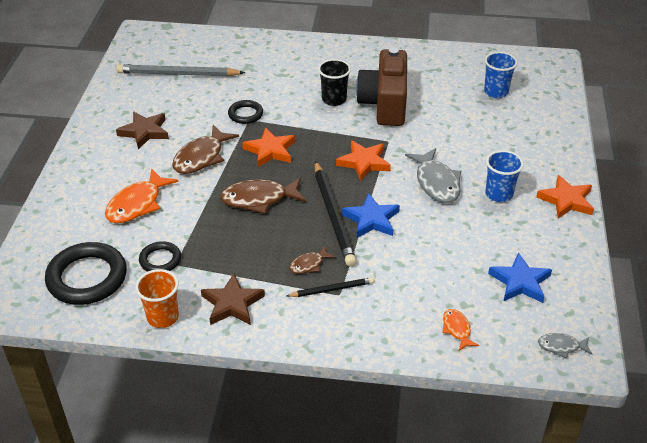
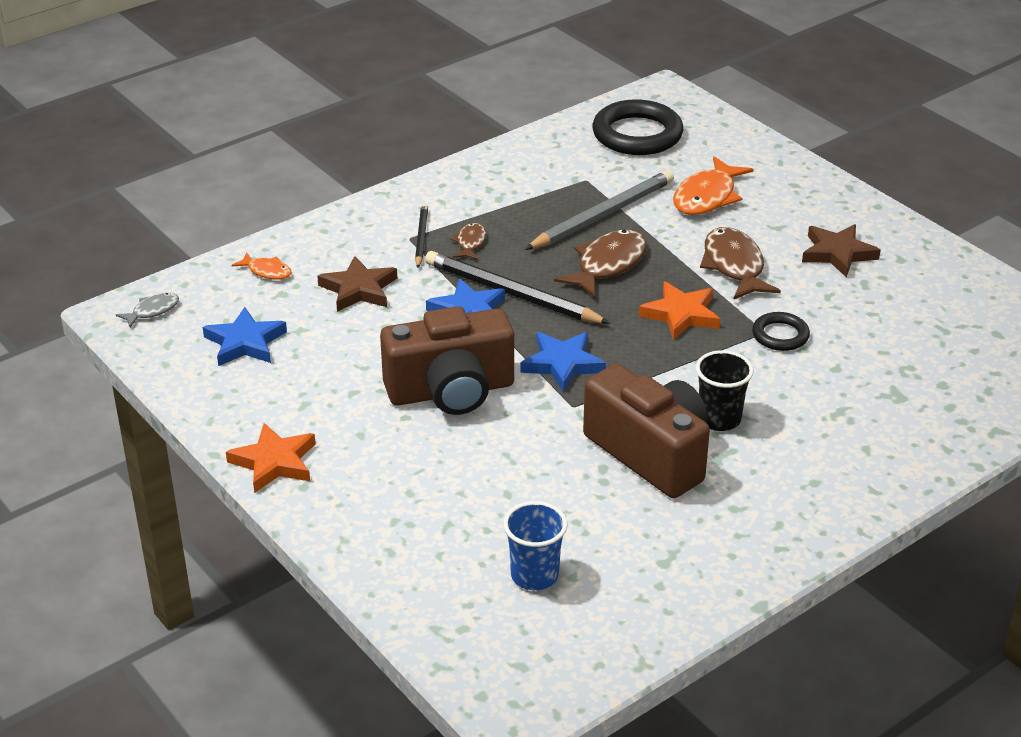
camera: 135 degrees right, 5 degrees down
orange fish [105,168,178,223] -> orange fish turned 135 degrees counterclockwise [673,156,753,215]
grey pencil [116,64,245,76] -> grey pencil moved to [525,170,674,250]
orange cup [135,269,179,328] -> none
black ring [139,241,181,272] -> none
brown star [201,273,265,325] -> brown star moved to [317,256,397,312]
black pencil [287,277,374,297] -> black pencil turned 150 degrees clockwise [415,203,428,268]
orange star [336,140,391,181] -> blue star [521,332,606,392]
grey fish [405,148,461,203] -> brown camera [380,306,514,415]
blue cup [485,150,524,202] -> none

